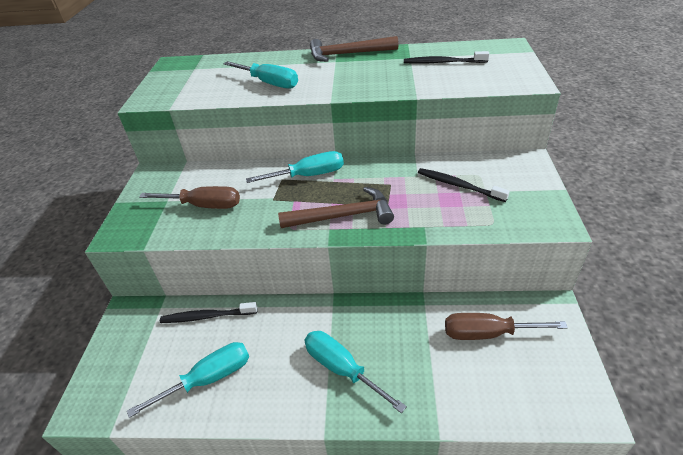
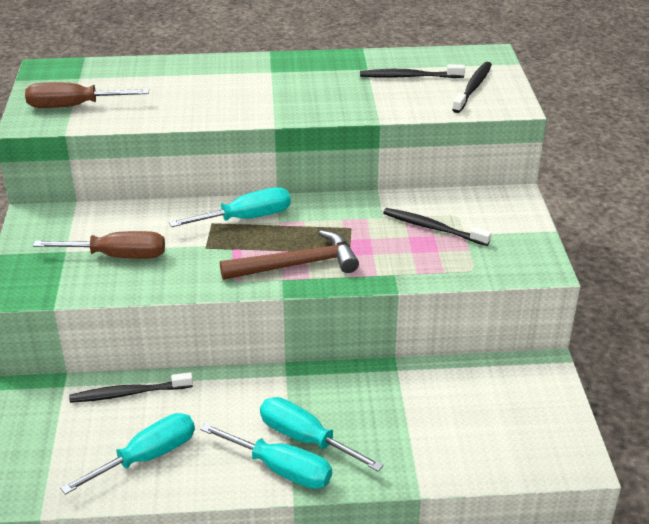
camera: 10 degrees left, 5 degrees down
turquoise screwdriver [223,61,298,89] -> turquoise screwdriver moved to [200,423,332,489]
brown hammer [310,36,398,62] -> none
brown screwdriver [445,313,568,340] -> brown screwdriver moved to [25,82,149,108]
none -> black toothbrush [452,62,492,113]

